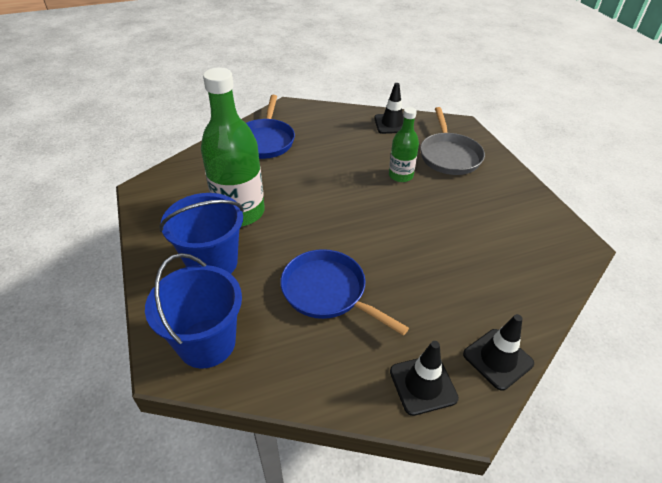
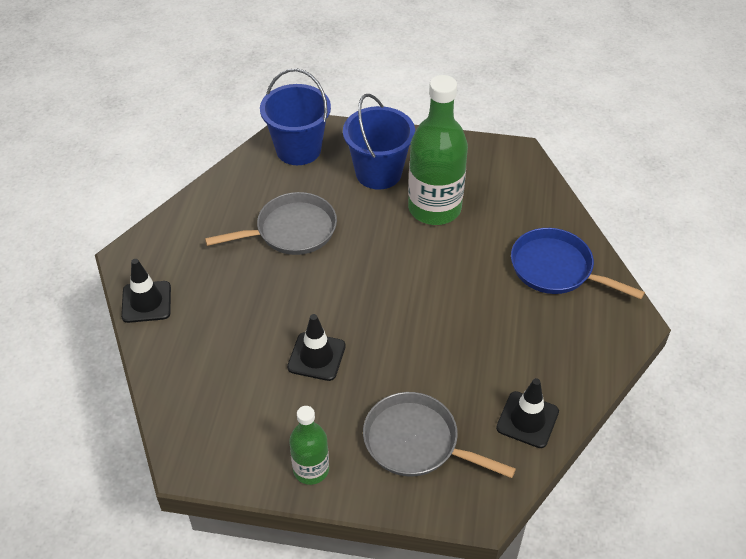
camera: 120 degrees right, 5 degrees up
blue pan [280,249,409,336] -> grey pan [205,192,337,255]
green bottle [389,107,419,182] -> green bottle moved to [289,406,329,485]
black traffic cone [390,341,459,416] -> black traffic cone moved to [287,314,346,381]

